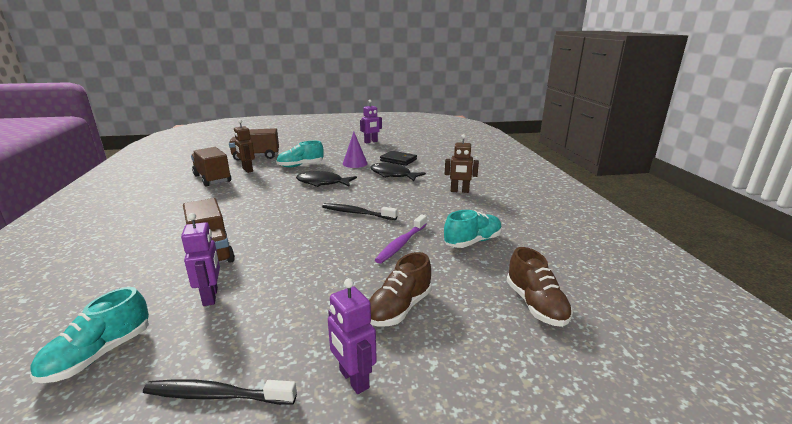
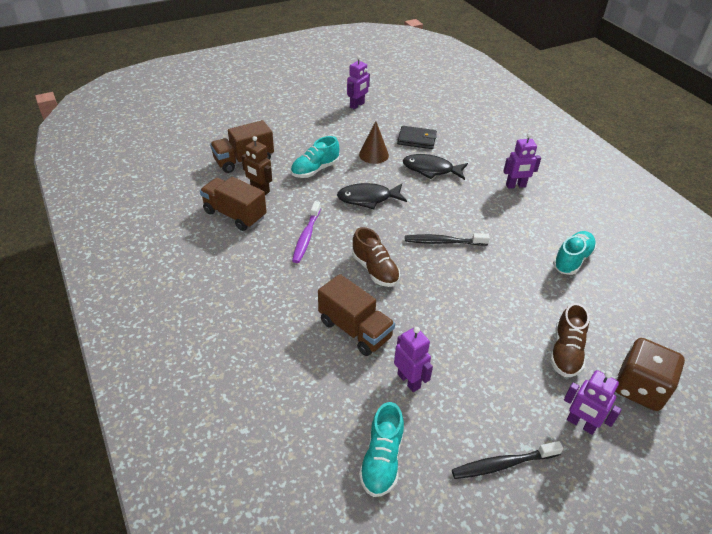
camera: 20 degrees left, 20 degrees up
purple cone [343,132,368,168] -> brown cone [359,121,389,164]
purple toothbrush [375,214,427,264] -> purple toothbrush moved to [292,201,321,263]
brown robot [445,134,479,193] -> purple robot [503,133,541,189]
brown shoe [507,247,573,327] -> brown shoe moved to [352,227,400,287]
none -> brown dice [615,338,685,411]

